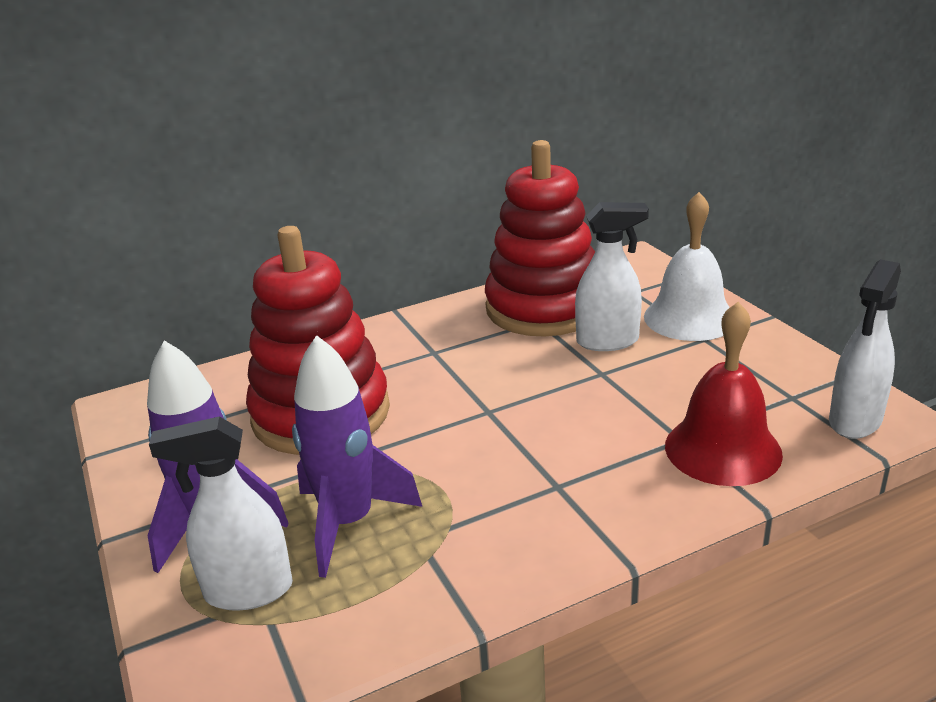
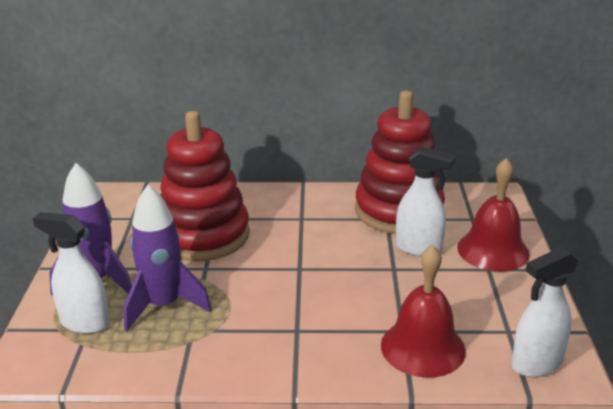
camera: 25 degrees right, 0 degrees up
white bell [644,192,730,341] -> red bell [457,158,530,272]

